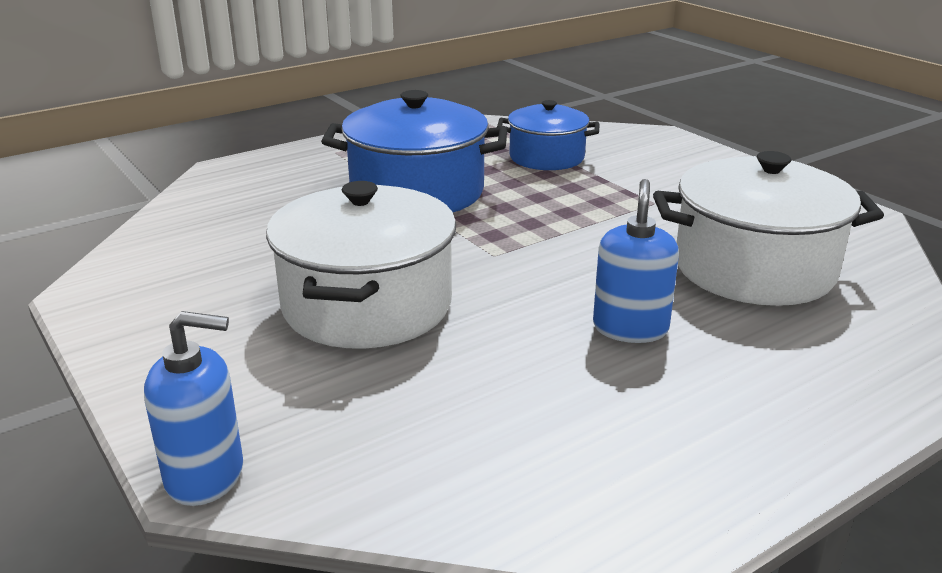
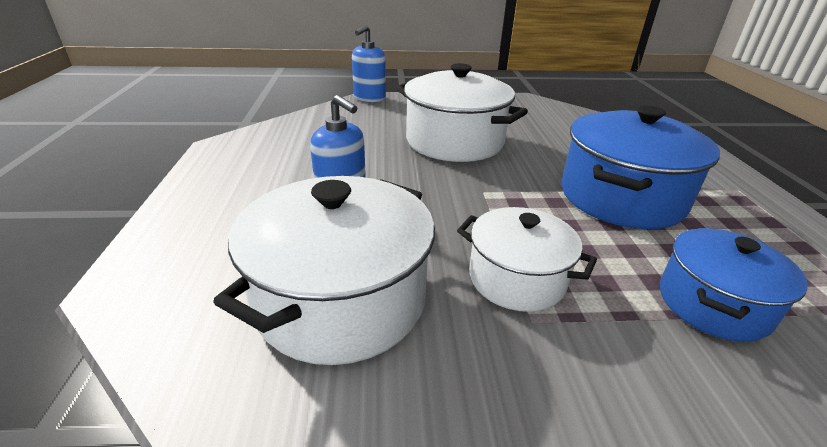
camera: 120 degrees right, 5 degrees up
none -> white pot [457,207,597,312]

